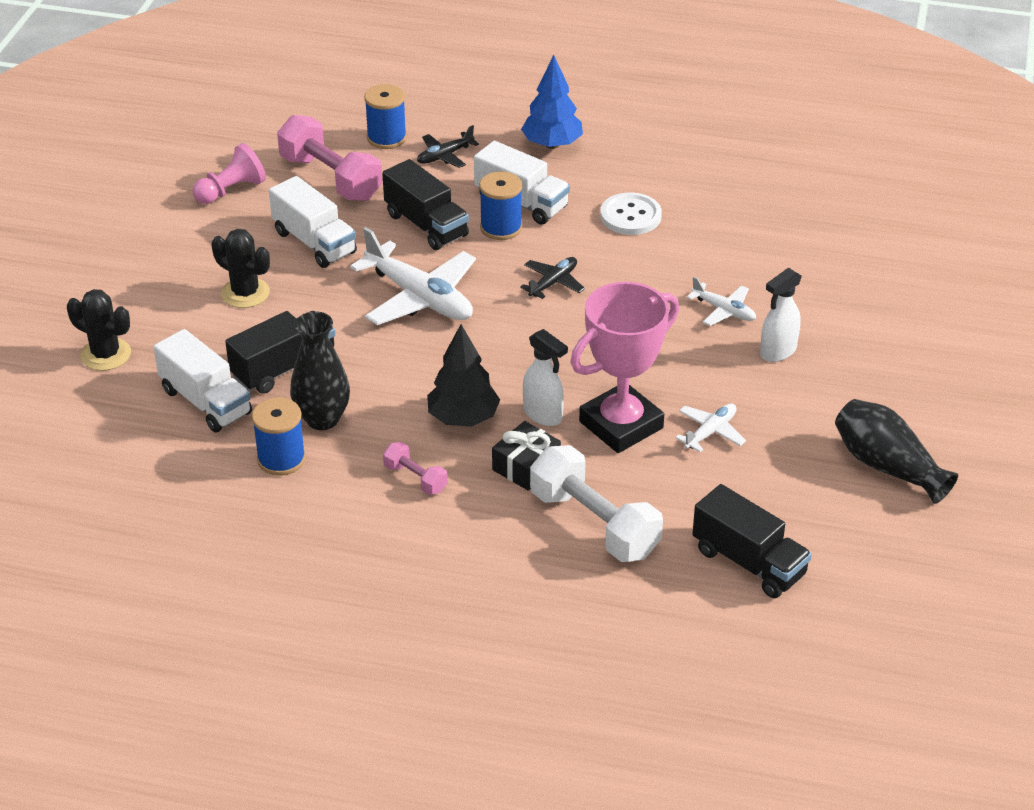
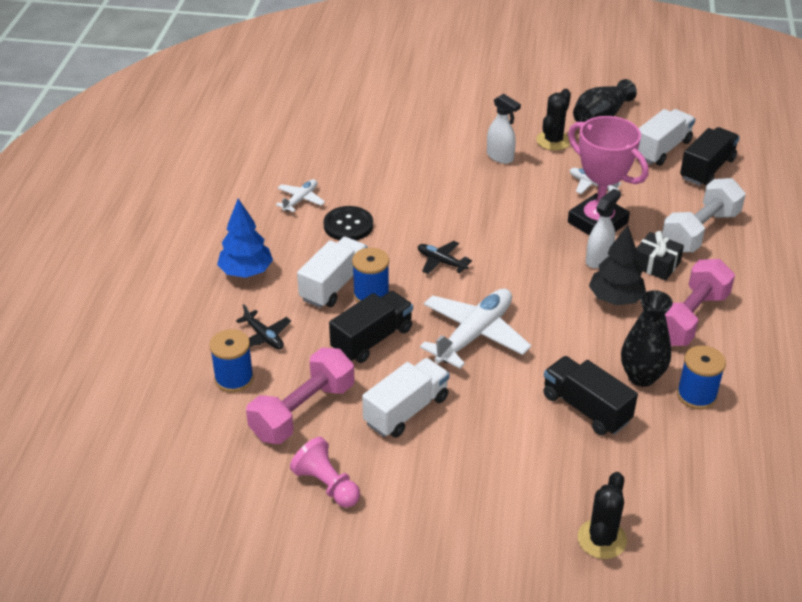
camera: 95 degrees left, 0 degrees up
white truck [154,329,252,432] -> white truck moved to [638,109,695,166]
black cactus [211,229,270,308] -> black cactus moved to [536,89,571,151]
pink dumbbell [383,442,448,495] -> pink dumbbell [665,259,735,346], size x2.03
white button [600,192,662,235] -> black button [324,206,373,241]
white plane [687,276,756,326] -> white plane moved to [276,179,325,212]

